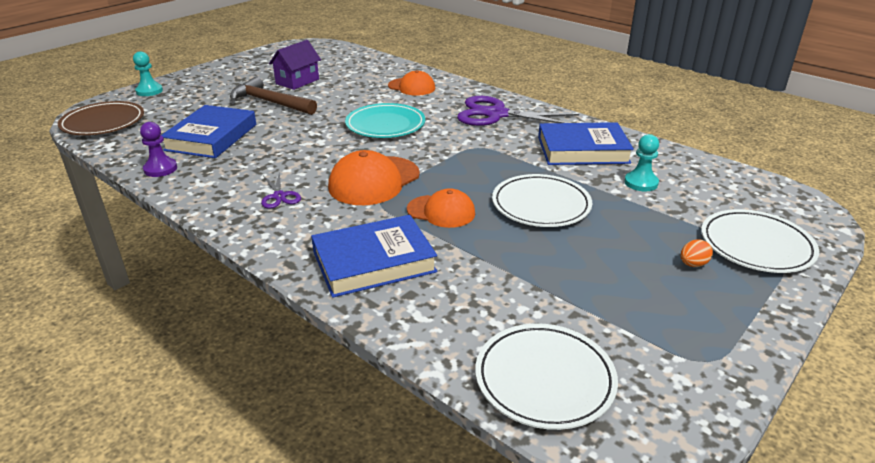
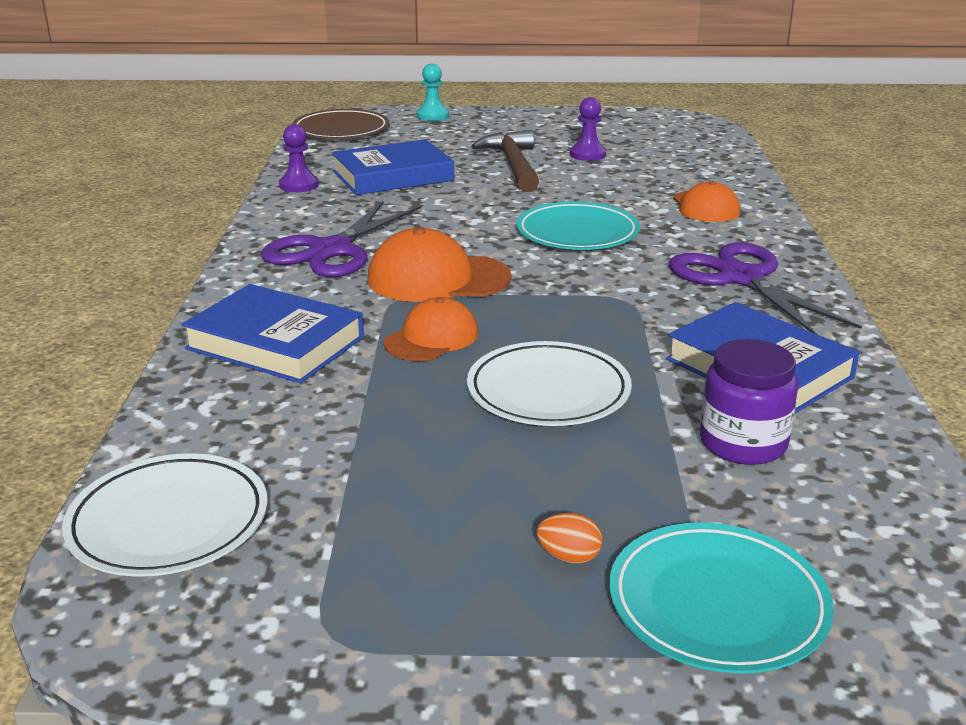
camera: 50 degrees right, 5 degrees down
purple scissors [261,172,301,209] -> purple scissors [261,201,421,277], size x2.13
purple house [269,40,321,90] -> purple pawn [570,97,606,161]
orange cap [407,188,475,228] -> orange cap turned 120 degrees counterclockwise [383,297,479,361]
turquoise pawn [624,134,659,191] -> purple jar [700,339,798,465]
white plate [701,209,819,273] -> turquoise plate [609,522,834,674]

